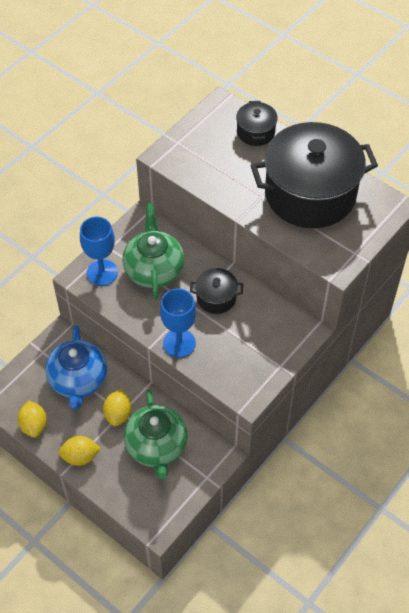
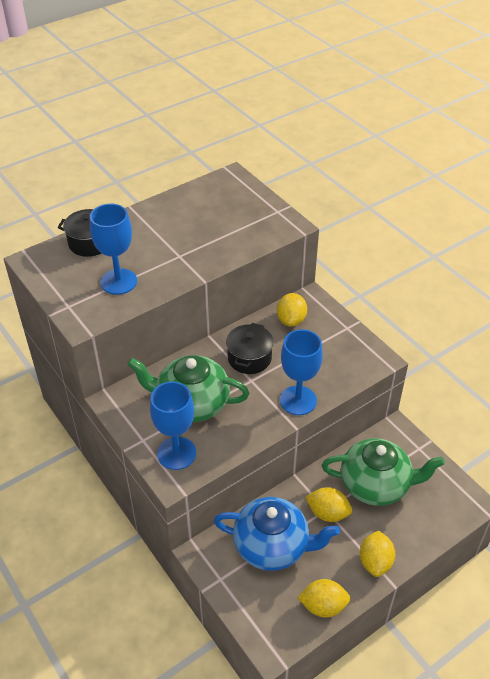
camera: 75 degrees left, 10 degrees down
black pot [251,122,378,228] -> none
none -> blue goblet [90,204,137,295]
none -> yellow lemon [277,293,307,327]

